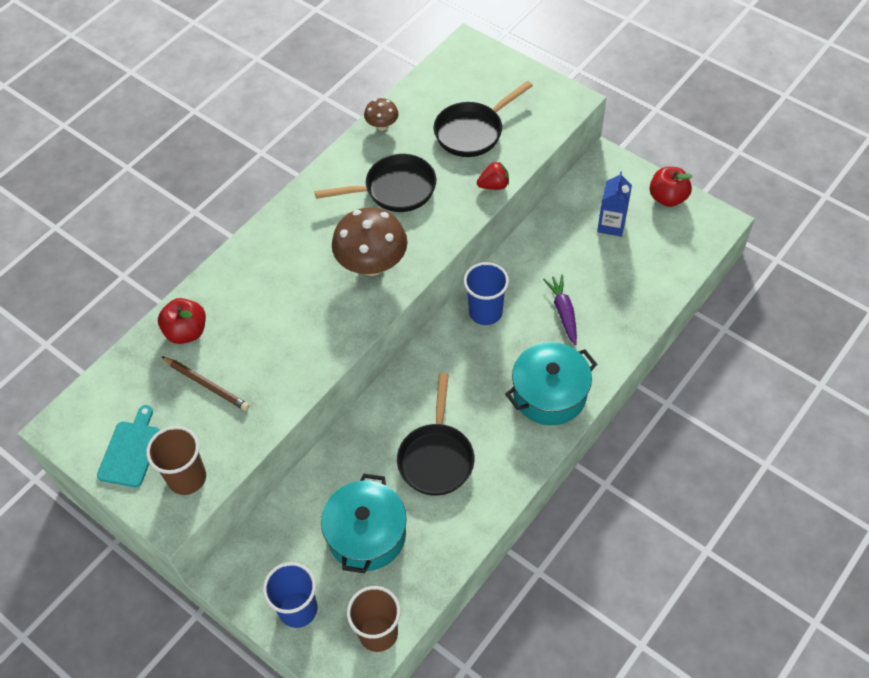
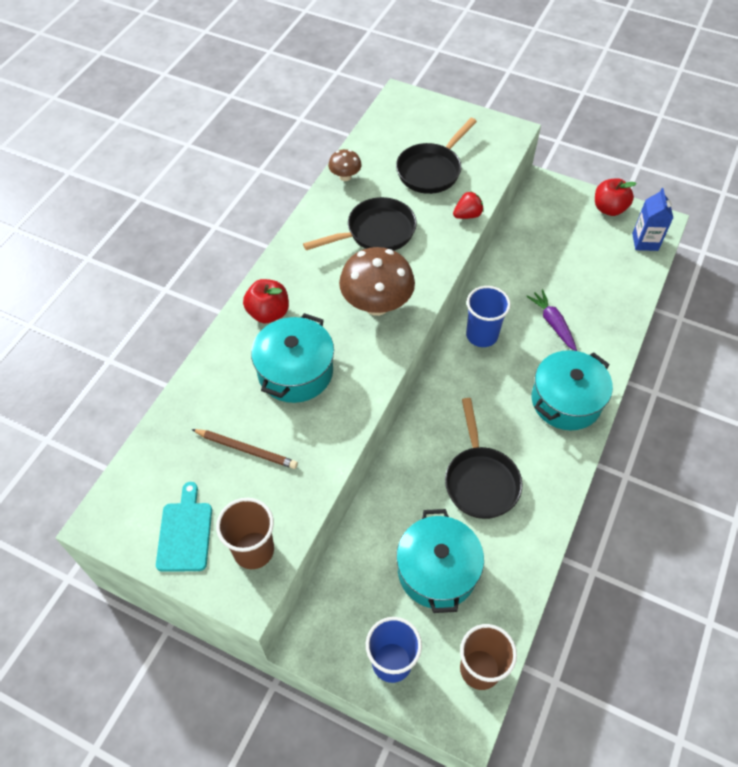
camera: 15 degrees left, 0 degrees up
red apple [158,298,206,344] -> red apple moved to [243,279,289,323]
blue carton [597,171,632,237] -> blue carton moved to [632,188,673,251]
none -> turquoise pot [251,313,334,403]

